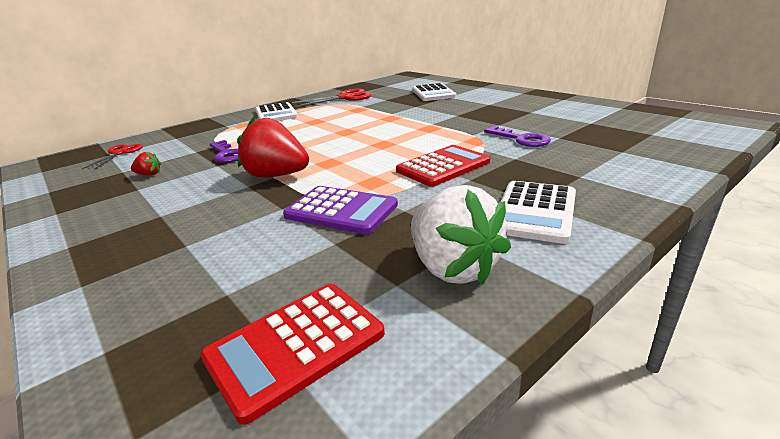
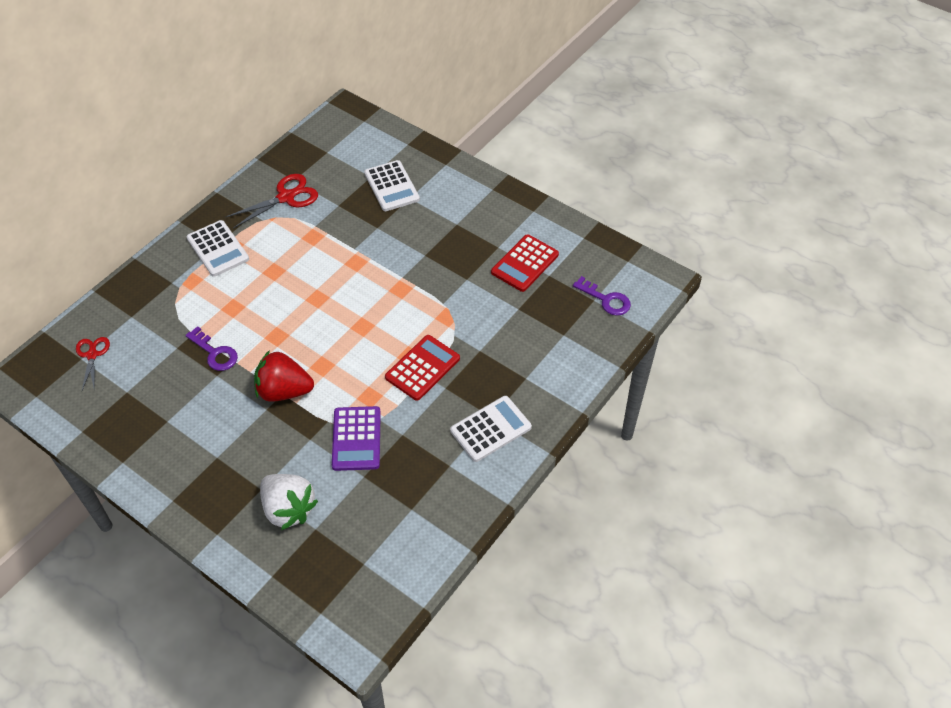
camera: 15 degrees left, 25 degrees up
red strawberry [131,152,161,176] -> none
red calculator [200,284,385,425] -> red calculator moved to [491,234,559,292]
purple calculator [283,186,398,235] -> purple calculator turned 75 degrees clockwise [332,406,381,471]
white strawberry [411,185,511,284] -> white strawberry moved to [260,474,318,530]
purple key [484,126,551,147] -> purple key moved to [573,276,631,316]
white calculator [501,181,576,244] -> white calculator turned 135 degrees counterclockwise [450,396,532,462]

